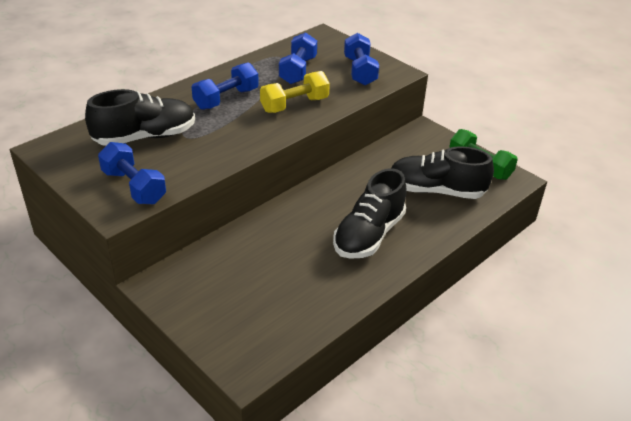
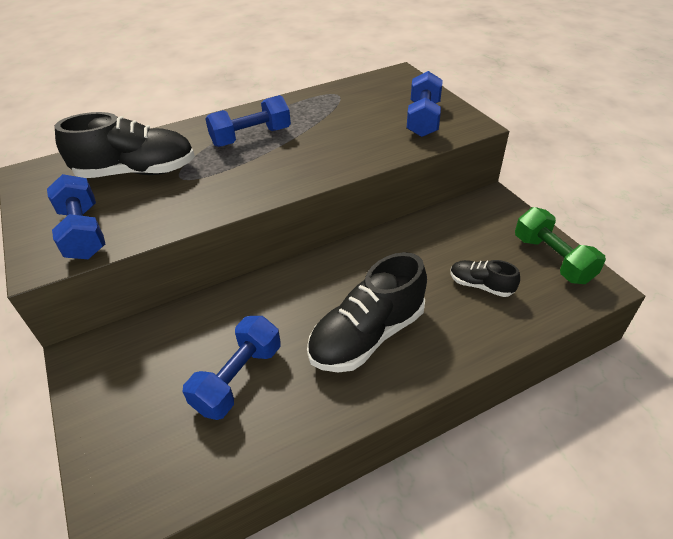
camera: 20 degrees right, 5 degrees up
yellow dumbbell [260,71,330,113] -> none
blue dumbbell [279,32,317,84] -> blue dumbbell moved to [183,316,281,420]
black shoe [392,146,494,199] -> black shoe [450,260,520,297], size x0.51

